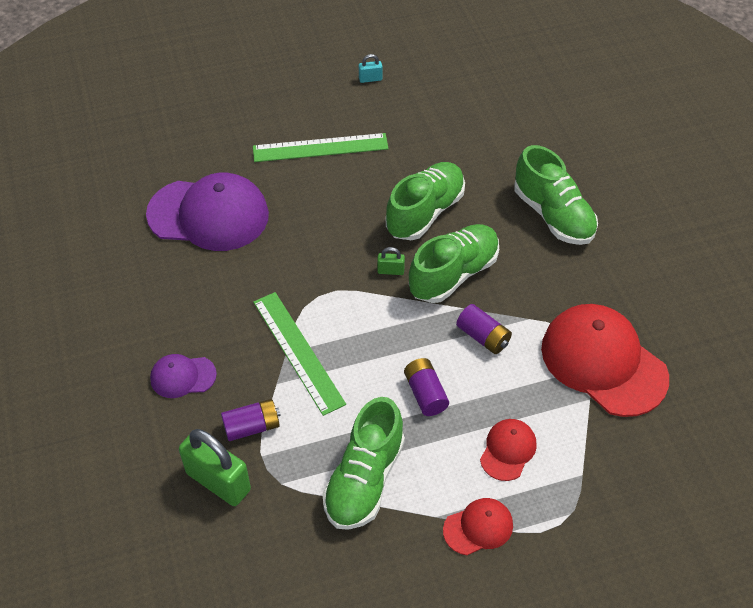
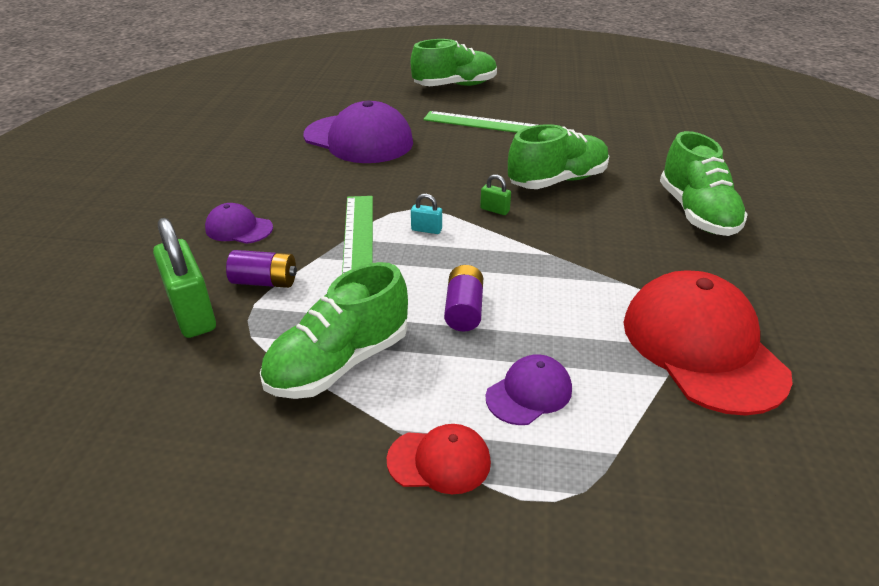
camera: 25 degrees right, 15 degrees down
turquoise padlock [359,54,383,83] -> turquoise padlock moved to [411,194,442,234]
green shoe [409,224,499,303] -> green shoe moved to [411,39,497,86]
purple battery [456,304,512,354] -> none
red cap [480,419,537,481] -> purple cap [486,354,572,425]

